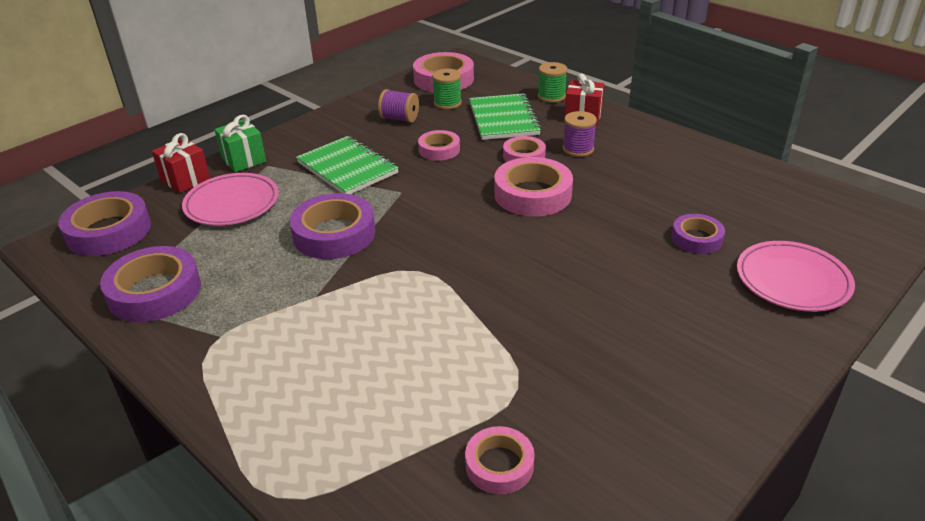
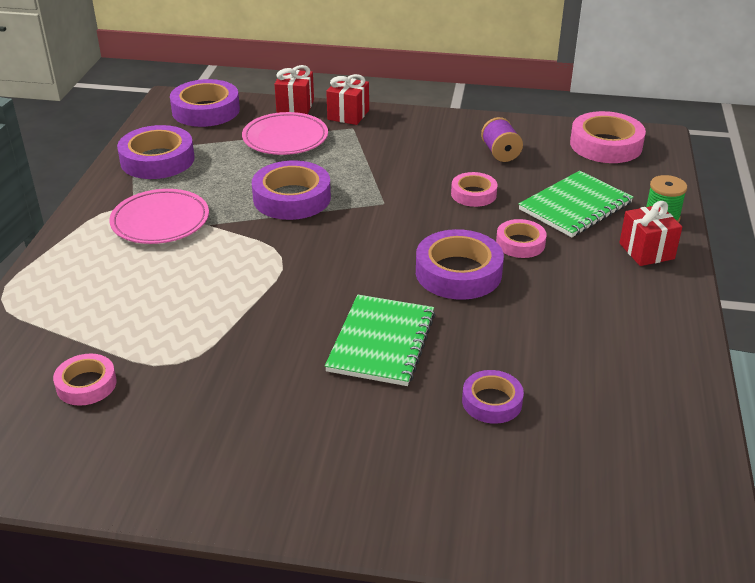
camera: 55 degrees right, 0 degrees up
green gift [214,115,266,172] -> red gift [326,74,369,125]
green notebook [296,136,399,194] -> green notebook moved to [325,295,435,386]
green spool [432,69,462,109] -> none
pink tape [494,157,573,216] -> purple tape [416,229,504,300]
purple spool [563,111,597,157] -> none
pink plate [737,241,855,312] -> pink plate moved to [109,189,209,244]

